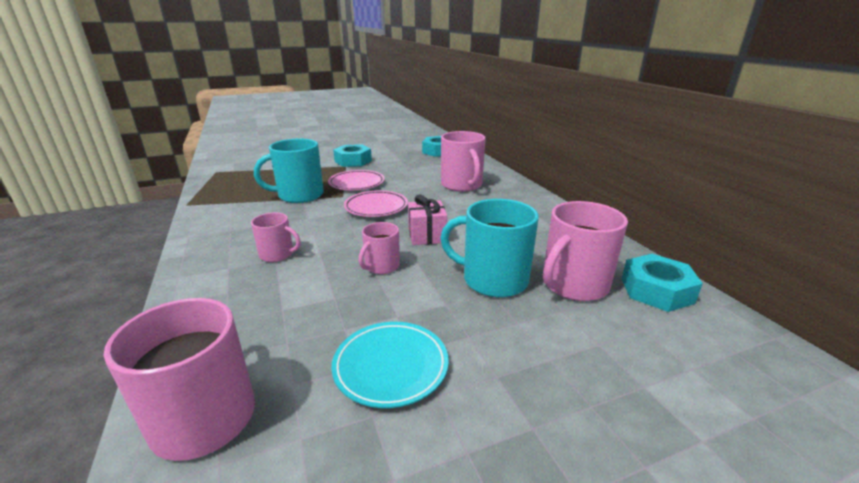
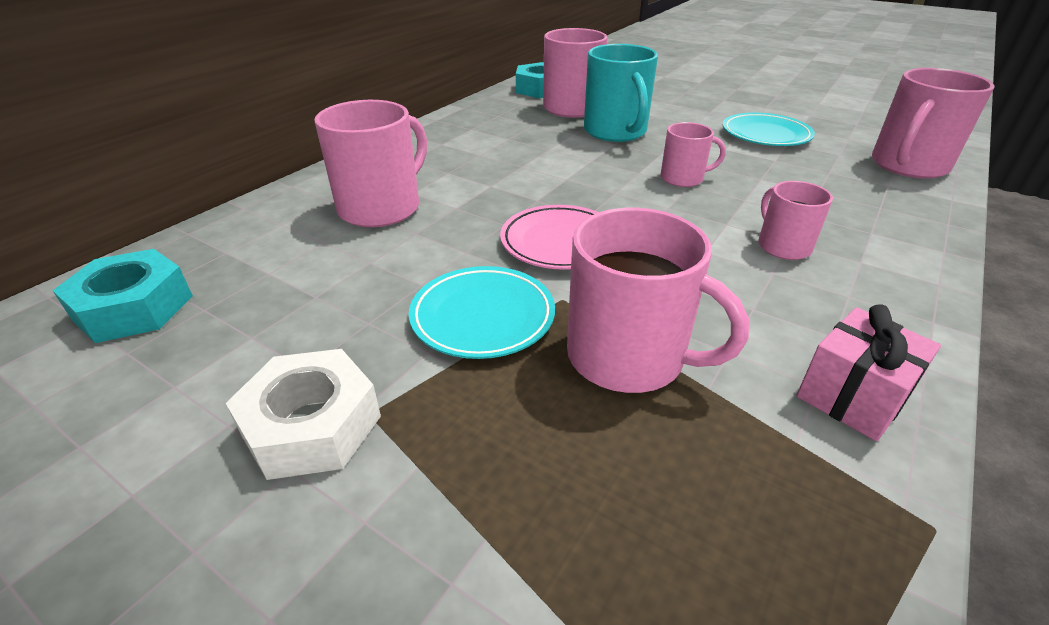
camera: 125 degrees left, 10 degrees up
turquoise mug [254,138,324,203] -> pink mug [567,208,749,393]
pink plate [328,170,385,190] -> turquoise plate [409,266,555,359]
turquoise nut [333,144,372,167] -> white nut [226,349,381,480]
pink gift [408,195,447,245] -> pink gift moved to [796,304,941,441]

